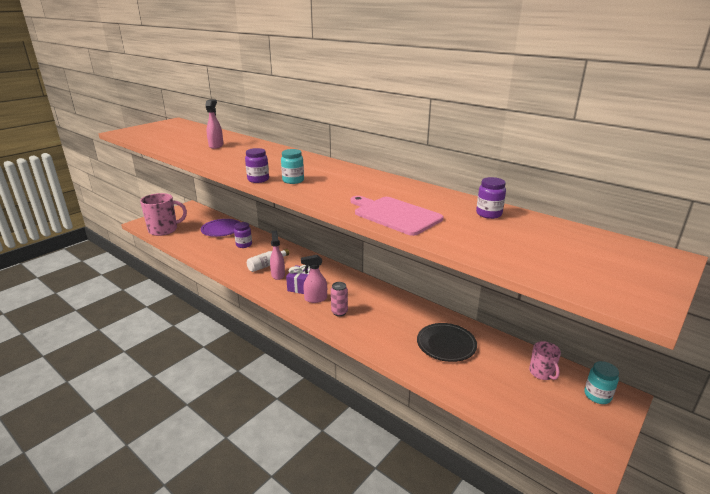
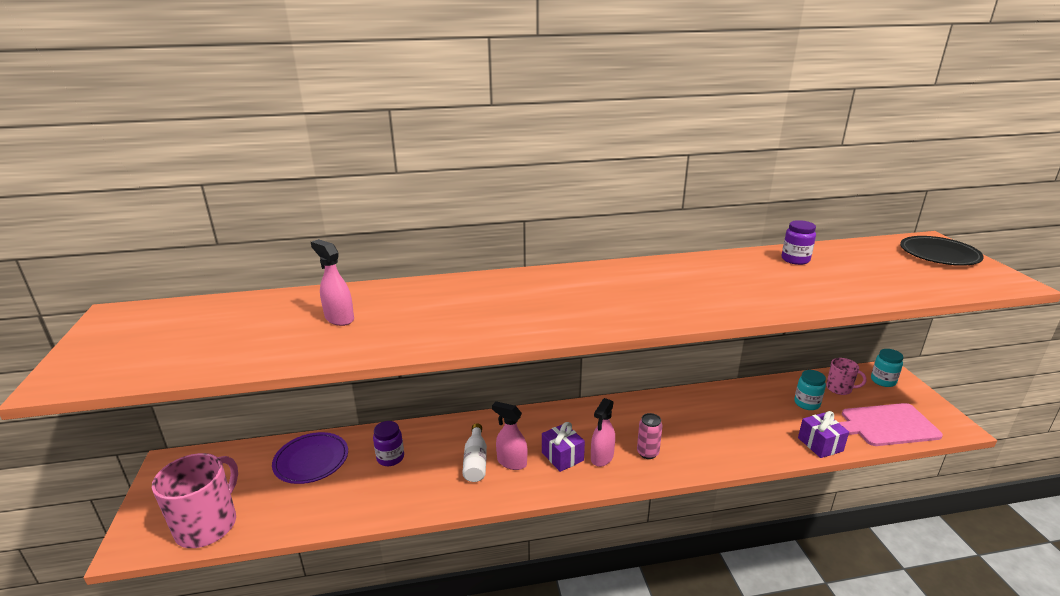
camera: 50 degrees left, 0 degrees up
purple jar [245,148,269,183] -> none
turquoise jar [281,149,304,184] -> turquoise jar moved to [794,370,826,410]
pink cutting board [351,196,443,236] -> pink cutting board moved to [839,403,943,446]
black plate [417,323,477,362] -> black plate moved to [900,236,984,266]
none -> purple gift [798,411,849,458]

